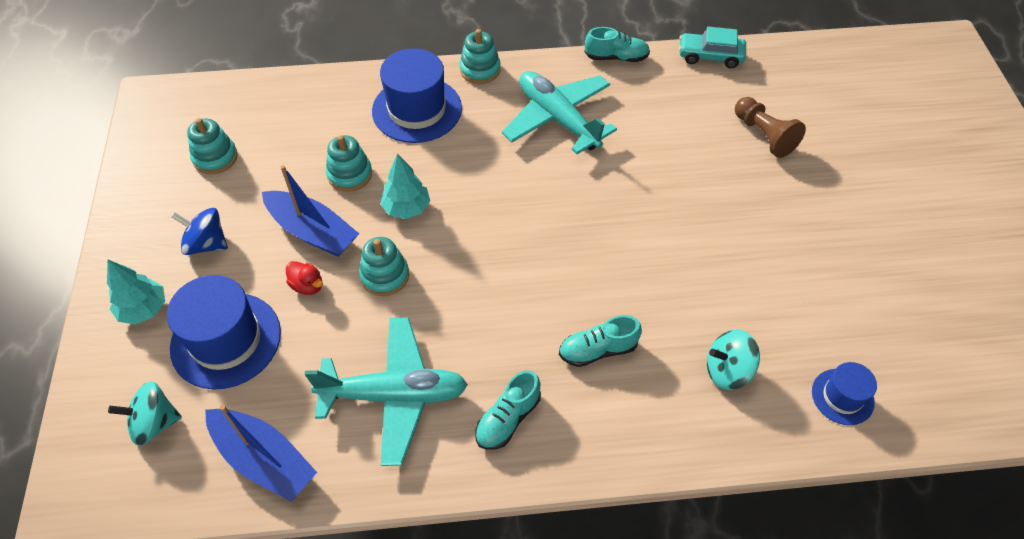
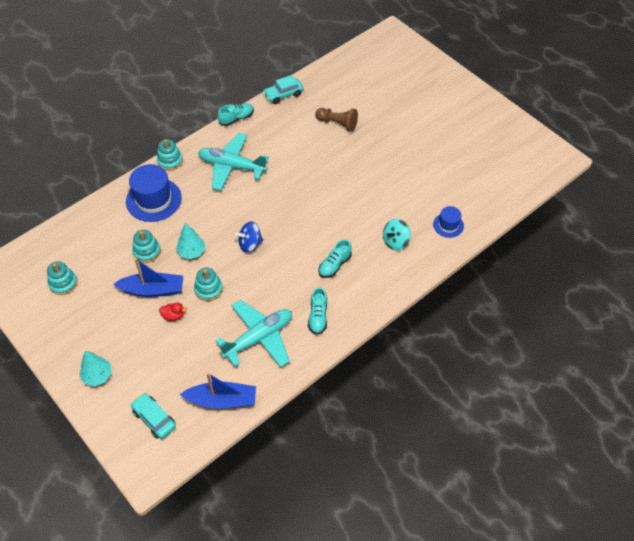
camera: 35 degrees left, 0 degrees up
turquoise spinning top [108,381,182,446] -> turquoise car [131,393,176,439]
blue hat [167,275,281,389] -> none
blue spinning top [171,208,228,255] -> blue spinning top moved to [235,221,263,253]

